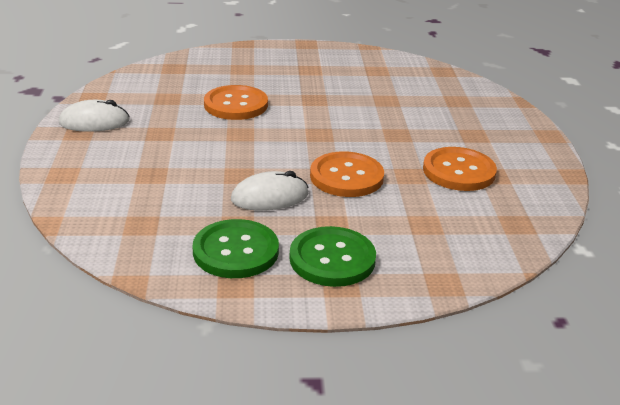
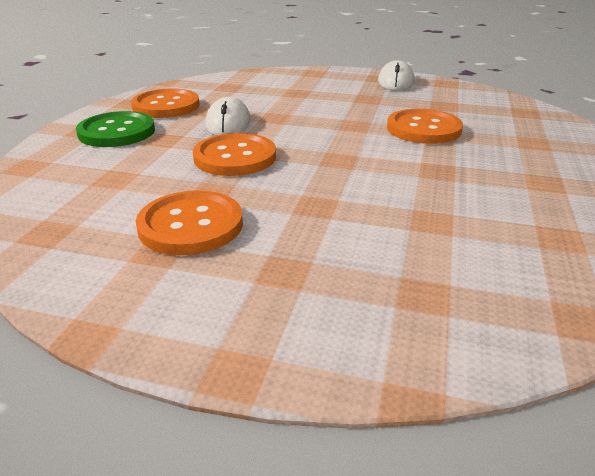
camera: 110 degrees right, 0 degrees up
green button [192,219,279,278] -> orange button [131,89,200,118]

